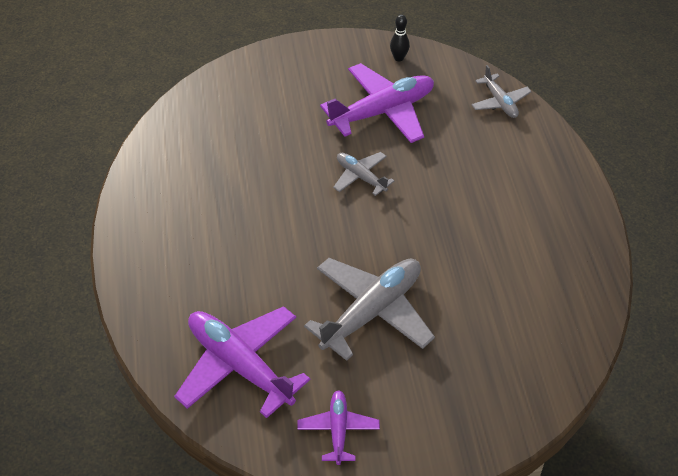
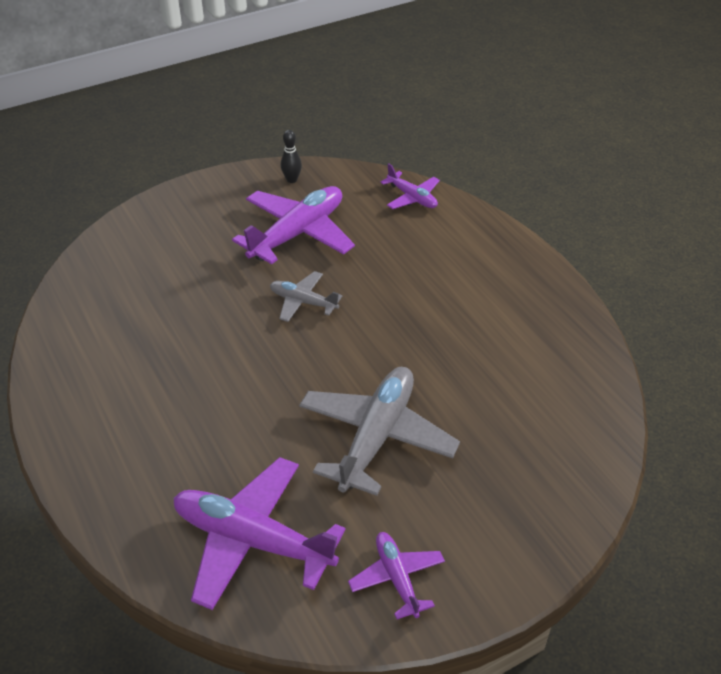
camera: 20 degrees left, 5 degrees down
grey plane [471,65,532,118] -> purple plane [380,163,440,209]

